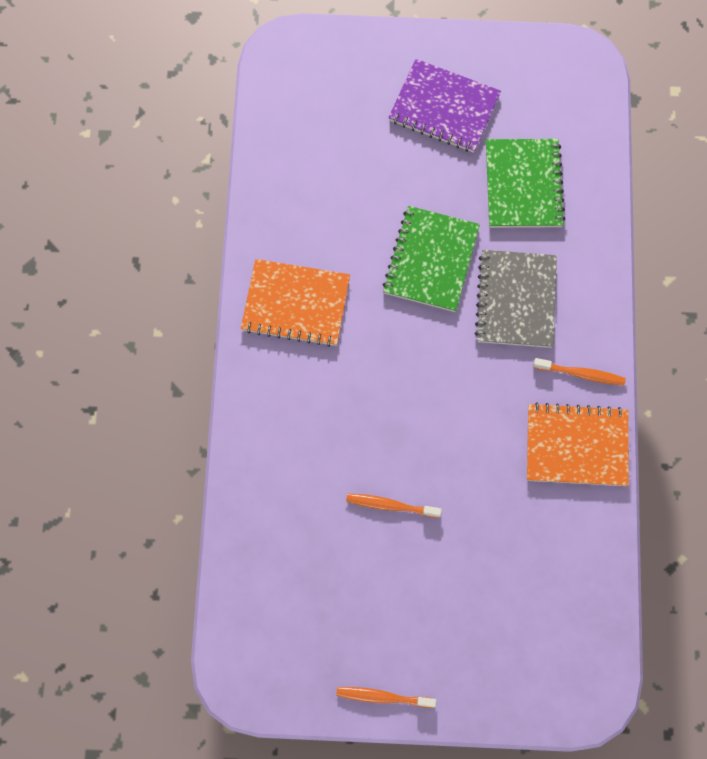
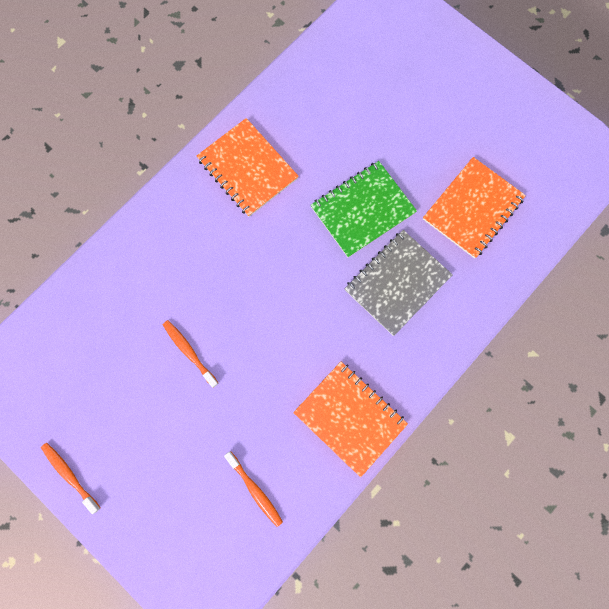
camera: 40 degrees right, 5 degrees up
purple notebook [388,59,501,153] -> none
green notebook [486,139,565,228] -> orange notebook [423,157,526,258]
orange toothbrush [533,358,626,386] -> orange toothbrush moved to [224,452,283,527]

